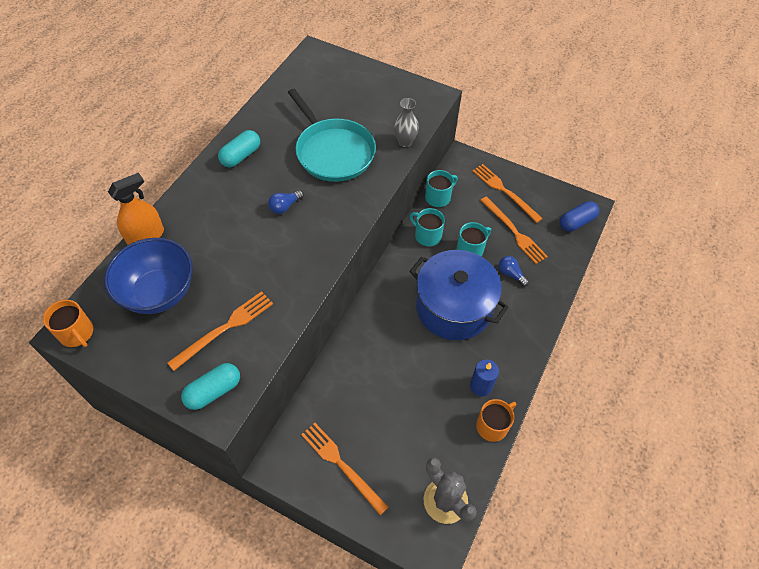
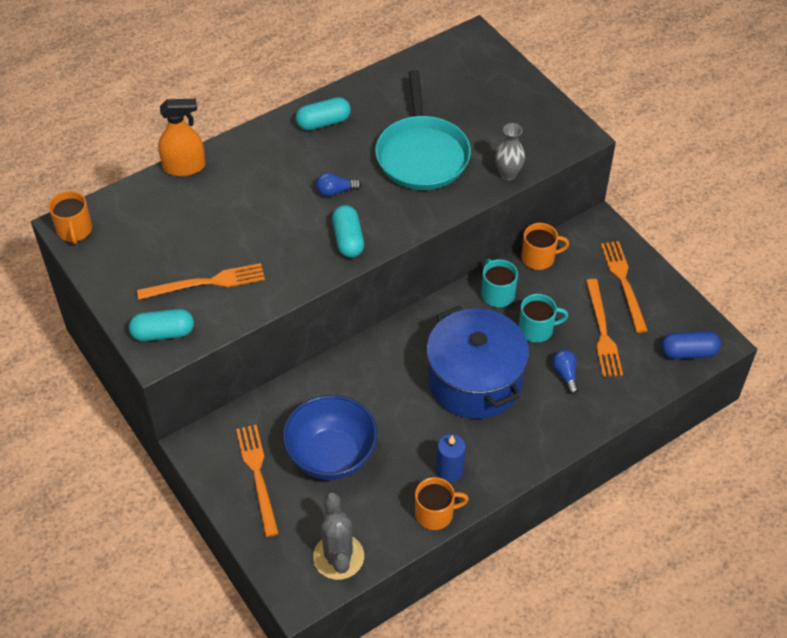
camera: 30 degrees right, 5 degrees down
blue bowl [104,238,193,314] -> blue bowl moved to [283,395,378,480]
turquoise mug [425,170,458,207] -> orange mug [521,223,569,270]
none -> turquoise capsule [332,205,364,258]

